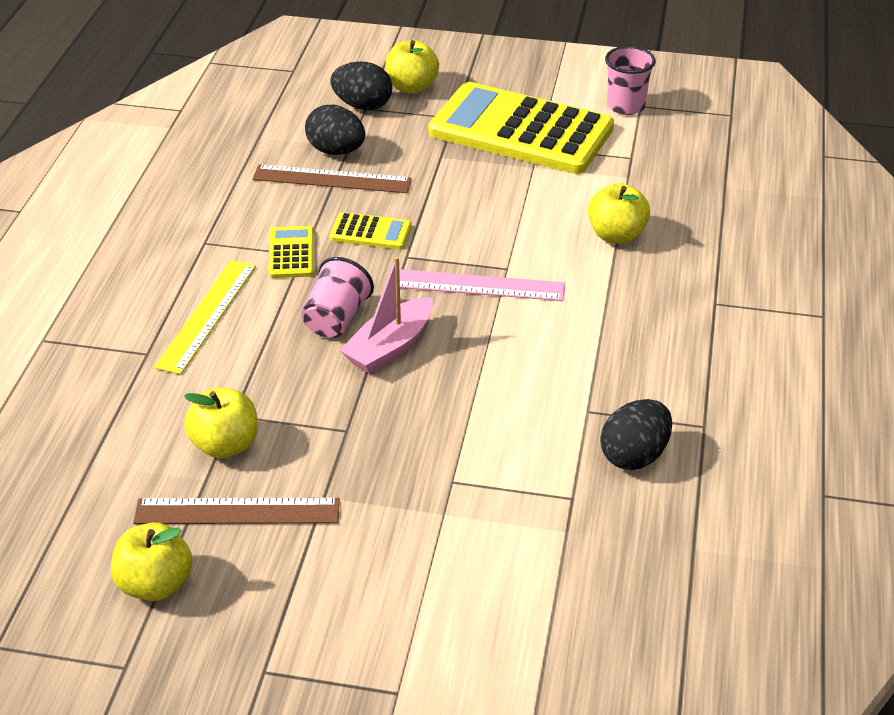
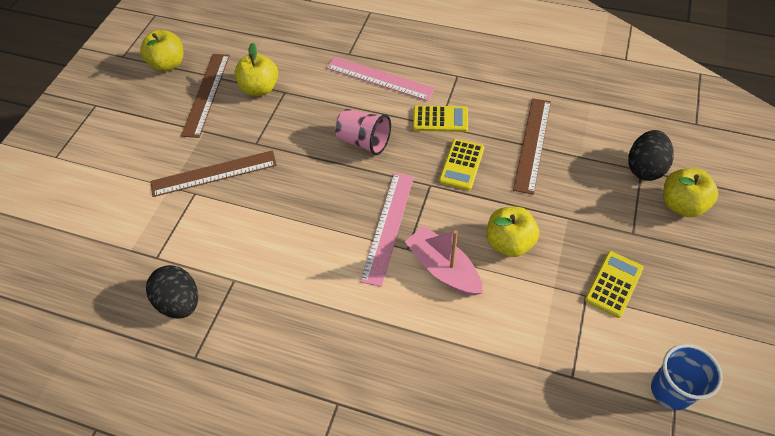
camera: 100 degrees right, 15 degrees up
yellow ruler [154,260,256,375] -> pink ruler [326,56,435,101]
black egg [305,105,365,155] -> none
pink boat [340,256,433,374] -> pink boat moved to [405,226,483,295]
yellow calculator [428,82,614,174] -> yellow calculator [585,251,643,318], size x0.41
yellow apple [588,183,650,244] -> yellow apple moved to [486,207,539,257]
pink cup [605,46,656,115] -> blue cup [651,344,723,410]
none -> brown ruler [151,150,277,197]

